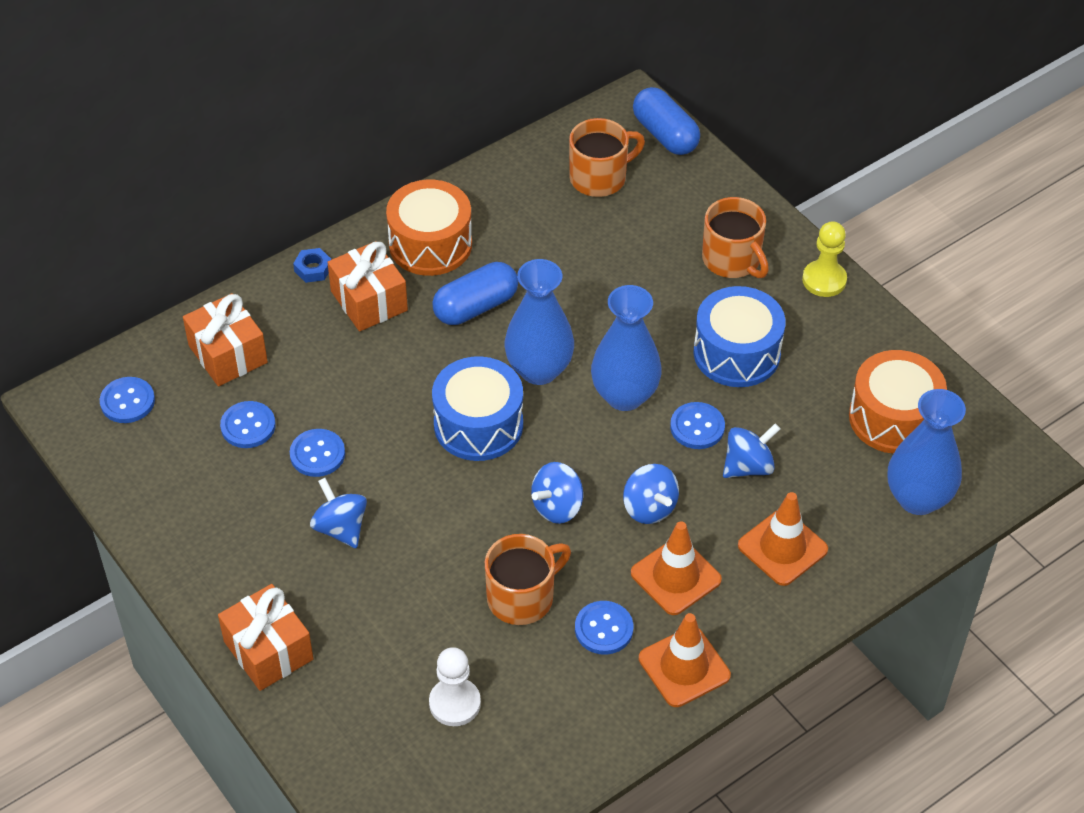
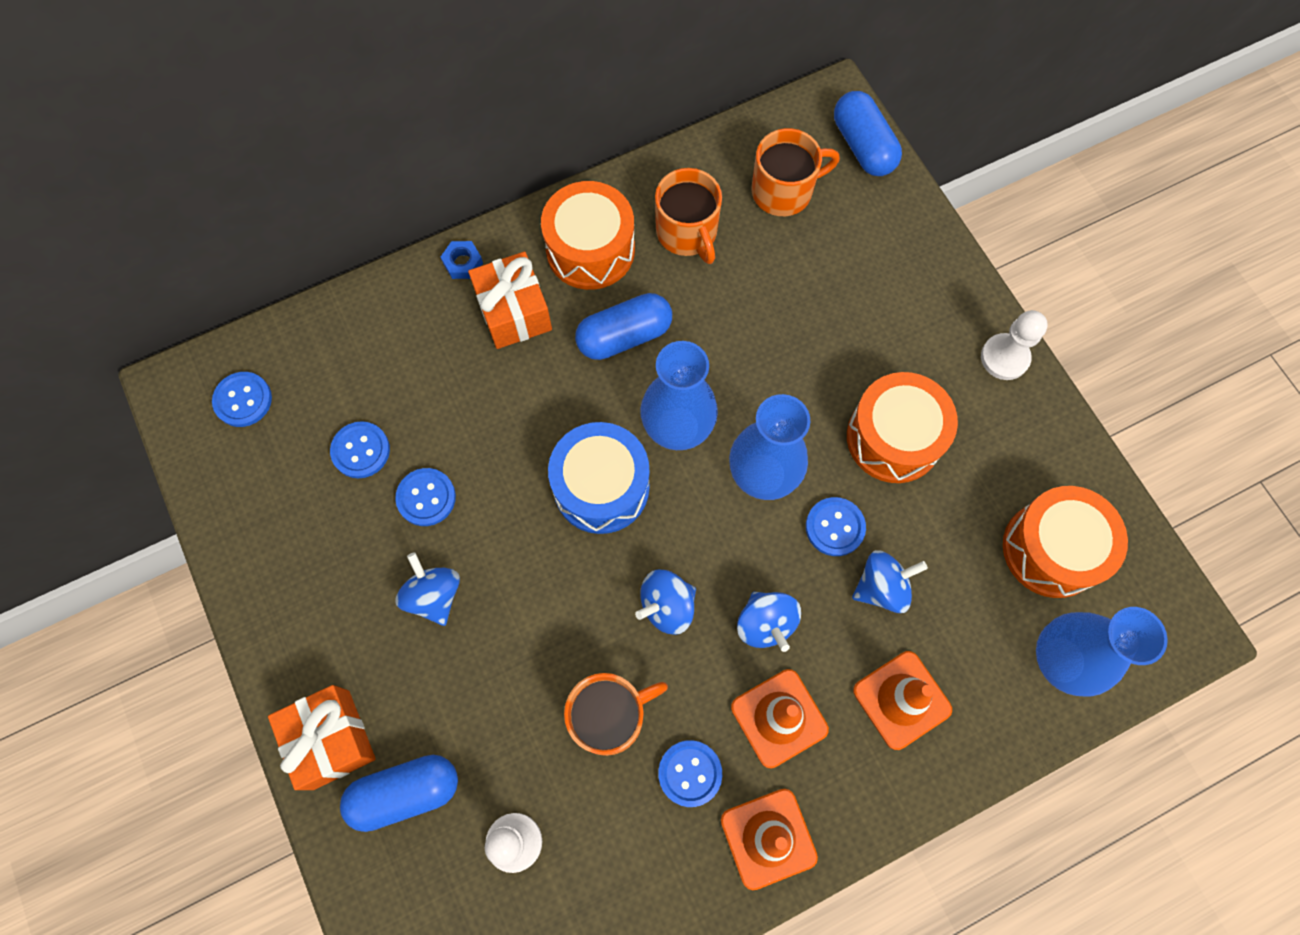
camera: 10 degrees right, 20 degrees up
orange gift [183,293,268,386] -> none
blue drum [693,286,785,387] -> orange drum [847,372,958,483]
orange mug [702,197,769,278] -> orange mug moved to [655,168,722,264]
yellow pawn [802,221,847,297] -> white pawn [981,310,1048,380]
none -> blue capsule [340,755,458,832]

